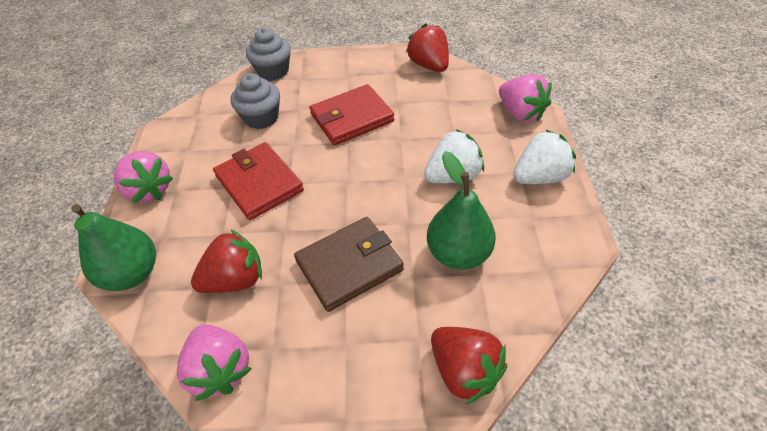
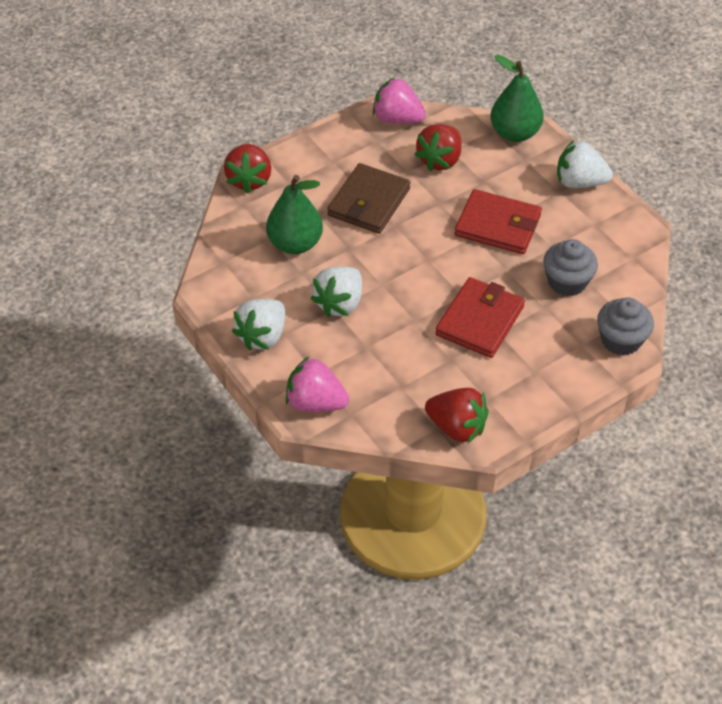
camera: 145 degrees right, 0 degrees up
pink strawberry [114,151,173,203] -> white strawberry [557,140,613,188]
red strawberry [431,327,507,404] -> red strawberry turned 105 degrees counterclockwise [224,144,271,194]

